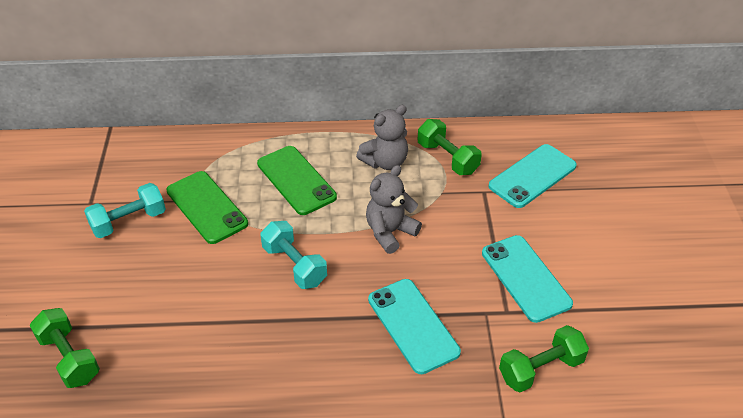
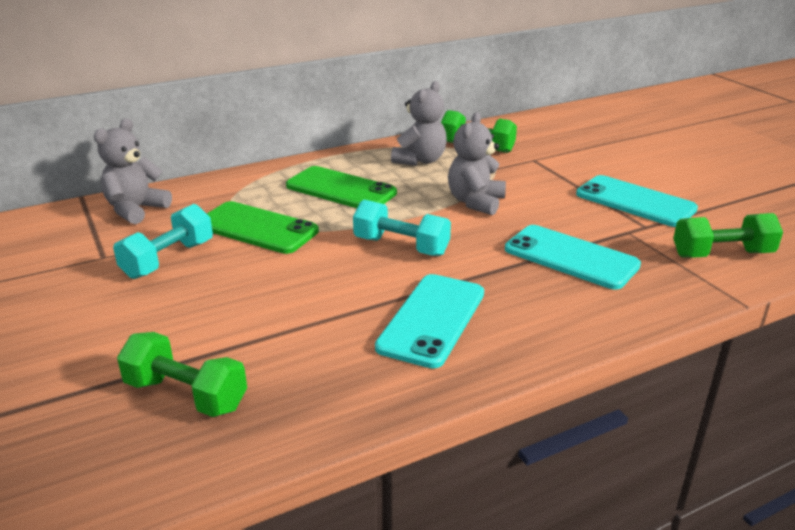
camera: 25 degrees left, 15 degrees down
turquoise phone [488,144,577,208] -> turquoise phone moved to [375,274,484,368]
green dumbbell [499,325,589,392] -> green dumbbell turned 45 degrees clockwise [673,213,783,258]
none -> grey teddy bear [94,118,172,224]

